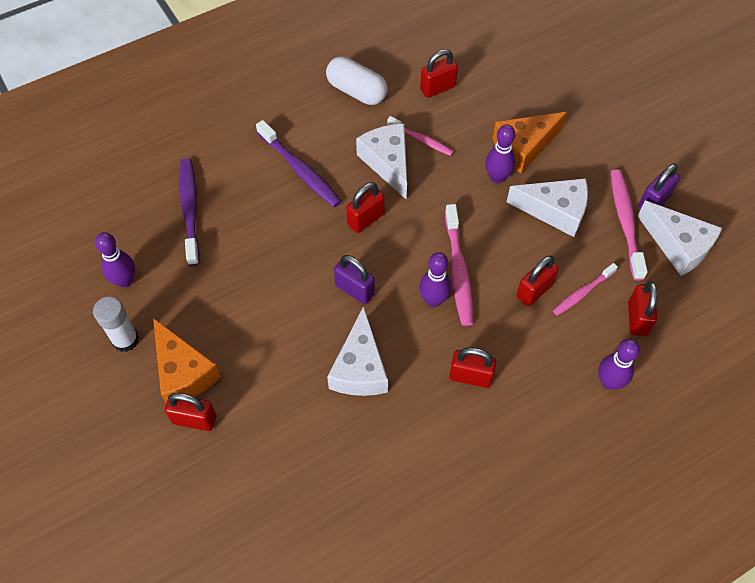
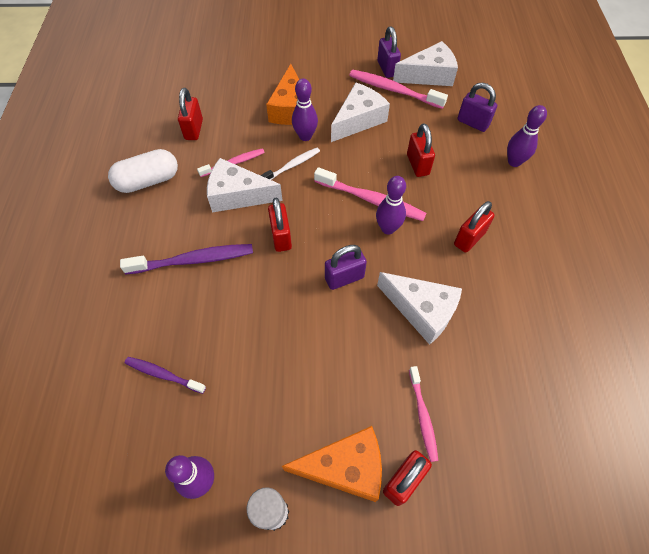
camera: 60 degrees left, 0 degrees up
purple toothbrush [179,158,200,266] -> purple toothbrush [125,357,206,394], size x0.62
pink toothbrush [553,263,618,316] -> pink toothbrush moved to [409,366,438,462]
red padlock [628,281,657,336] -> purple padlock [457,83,497,132]
none -> white toothbrush [260,148,320,180]

